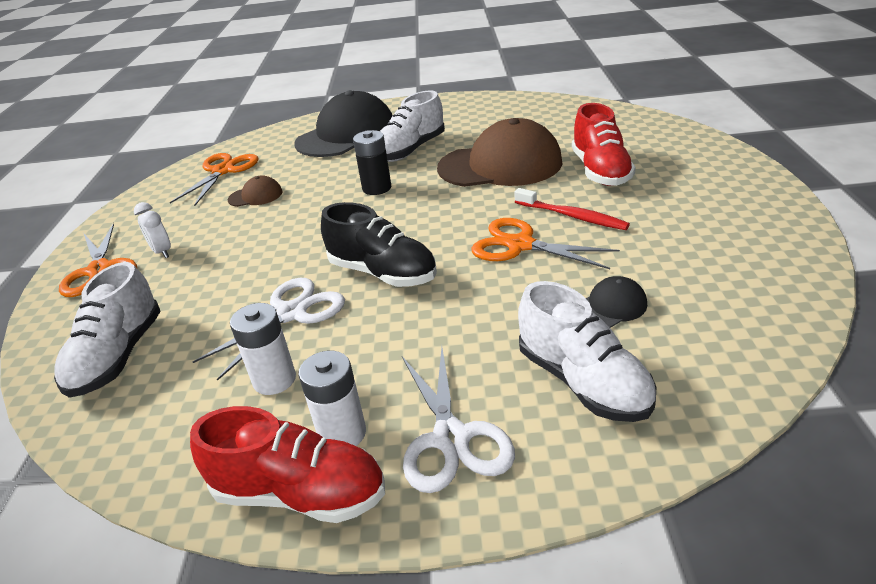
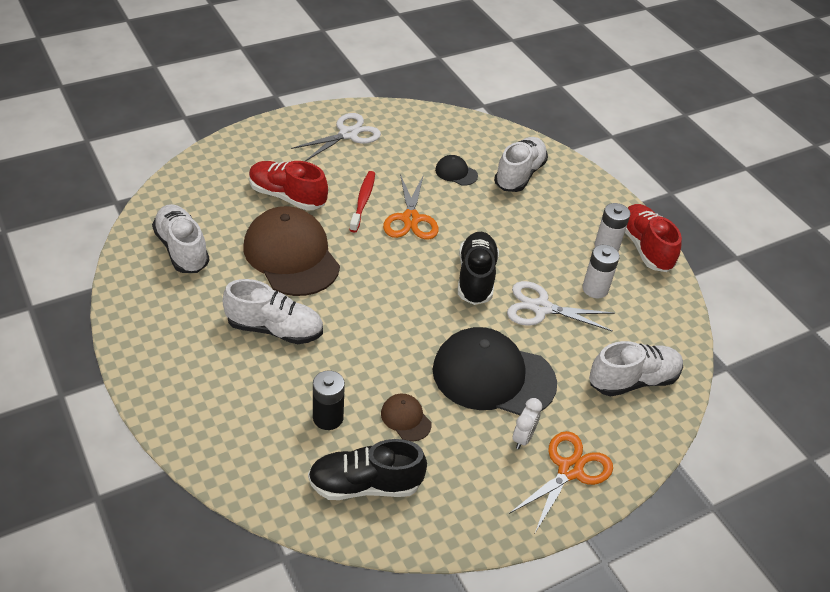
camera: 125 degrees left, 10 degrees up
orange scissors [170,153,259,206] -> black shoe [308,439,427,500]
black cap [294,90,393,157] -> black cap moved to [433,327,557,415]
black battery [353,130,391,195] -> black battery moved to [313,370,345,430]
white scissors [402,348,515,493] -> white scissors moved to [291,113,381,161]
red shoe [572,103,636,186] -> red shoe turned 120 degrees counterclockwise [249,161,328,211]
none -> white shoe [152,204,209,273]

